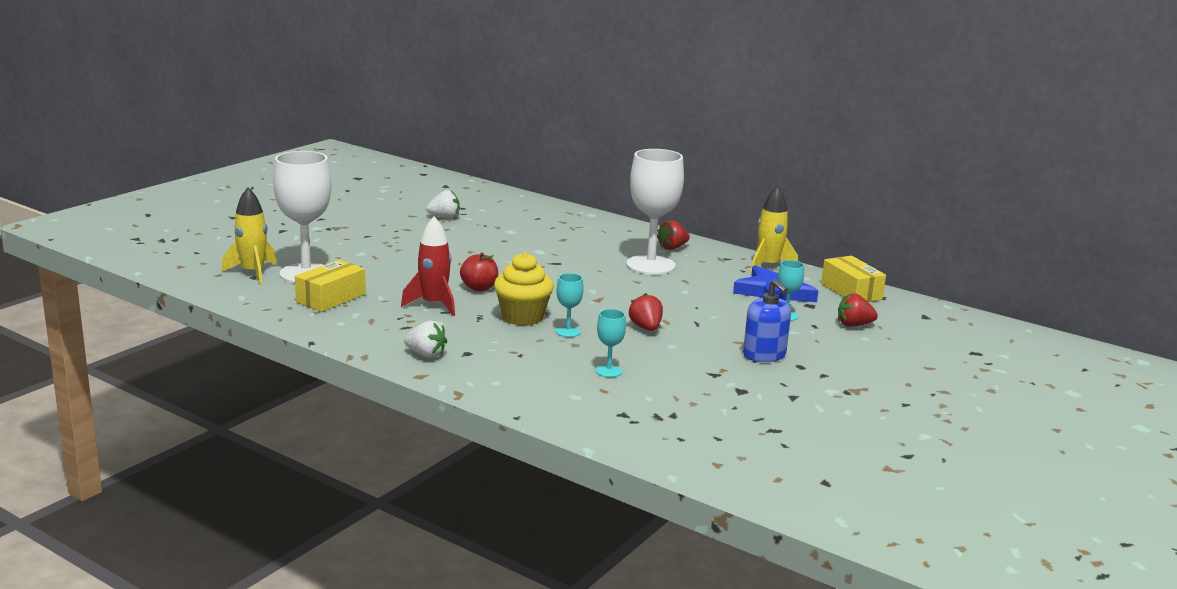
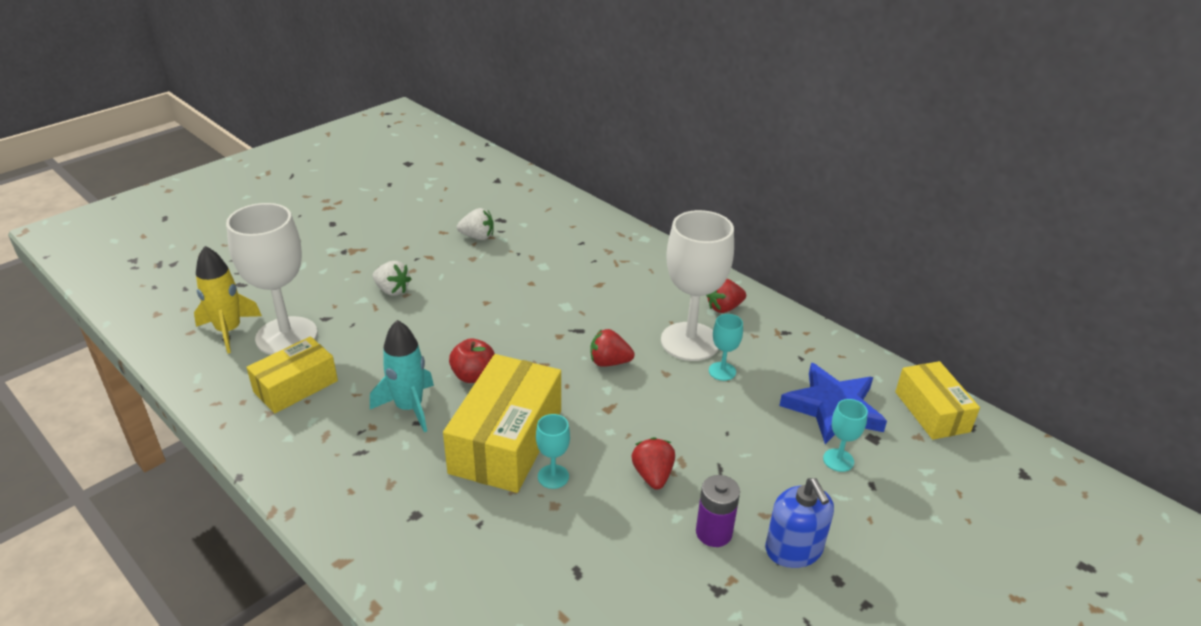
camera: 10 degrees right, 15 degrees up
red rocket [401,217,455,316] -> turquoise rocket [370,320,434,432]
white strawberry [404,321,447,358] -> white strawberry moved to [373,261,411,296]
yellow cupcake [494,252,554,326] -> yellow box [443,354,561,493]
turquoise goblet [595,309,626,378] -> turquoise goblet moved to [709,314,743,381]
yellow rocket [750,186,798,273] -> none
red strawberry [838,293,878,327] -> red strawberry moved to [590,329,635,367]
none -> purple battery [696,475,740,547]

